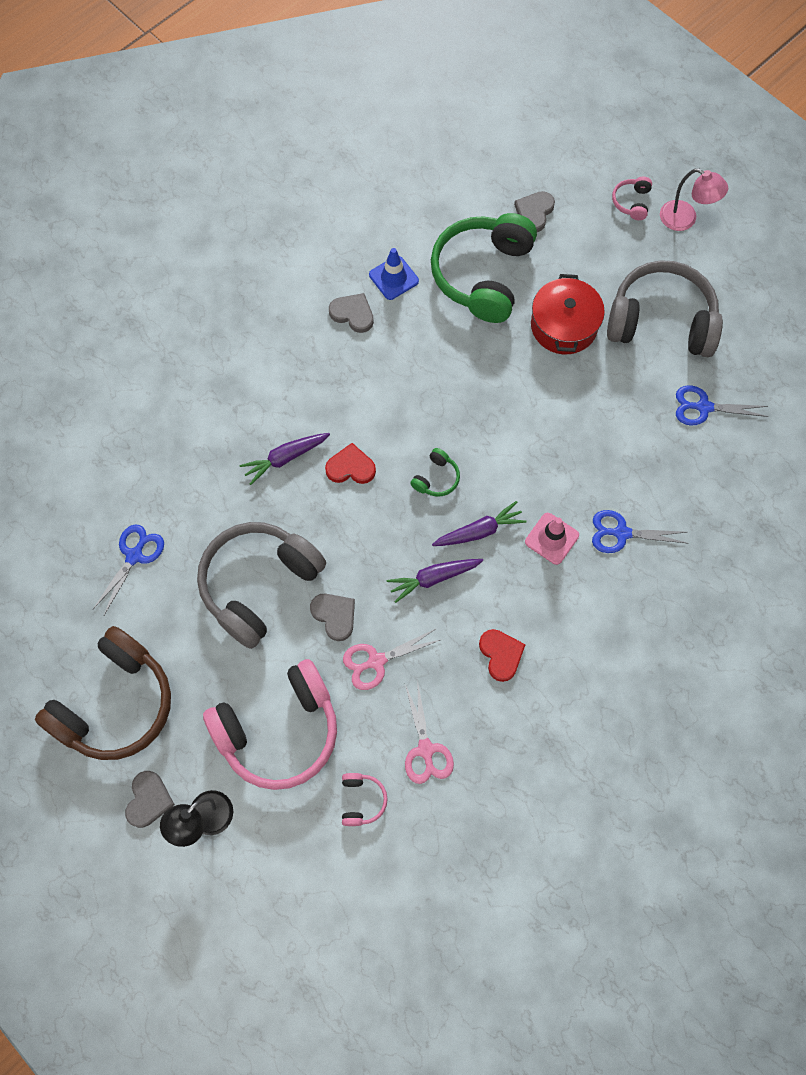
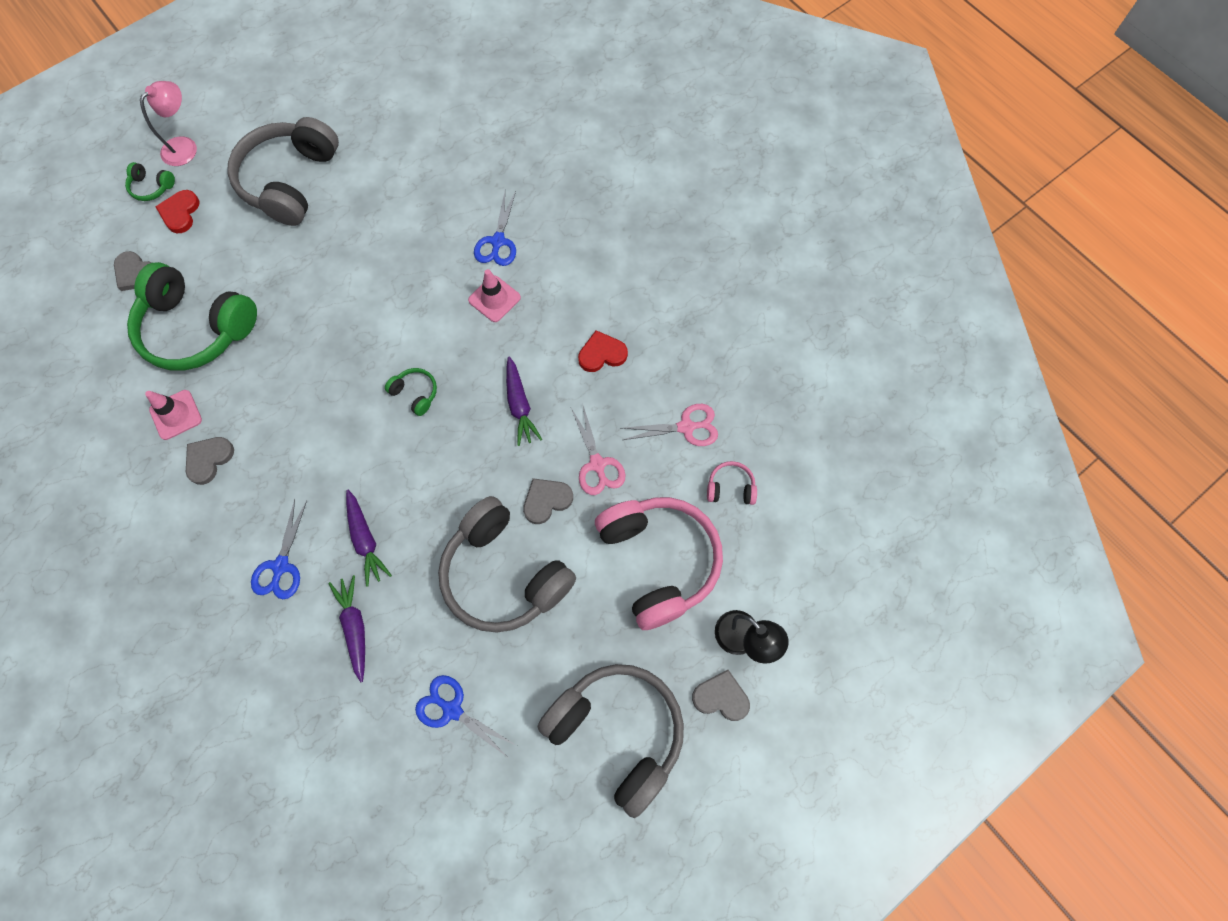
camera: 85 degrees left, 0 degrees up
brown headphones [35,626,171,760] -> grey headphones [537,664,684,818]
red heart [325,443,376,484] -> red heart moved to [155,190,200,233]
blue traffic cone [369,248,419,300] -> pink traffic cone [145,390,202,440]
purple carrot [432,501,527,546] -> purple carrot moved to [328,575,365,682]
red pot [531,274,605,354] -> none
pink headphones [612,177,652,220] -> green headphones [125,162,175,201]
blue scissors [676,385,769,426] -> blue scissors moved to [251,499,307,599]

